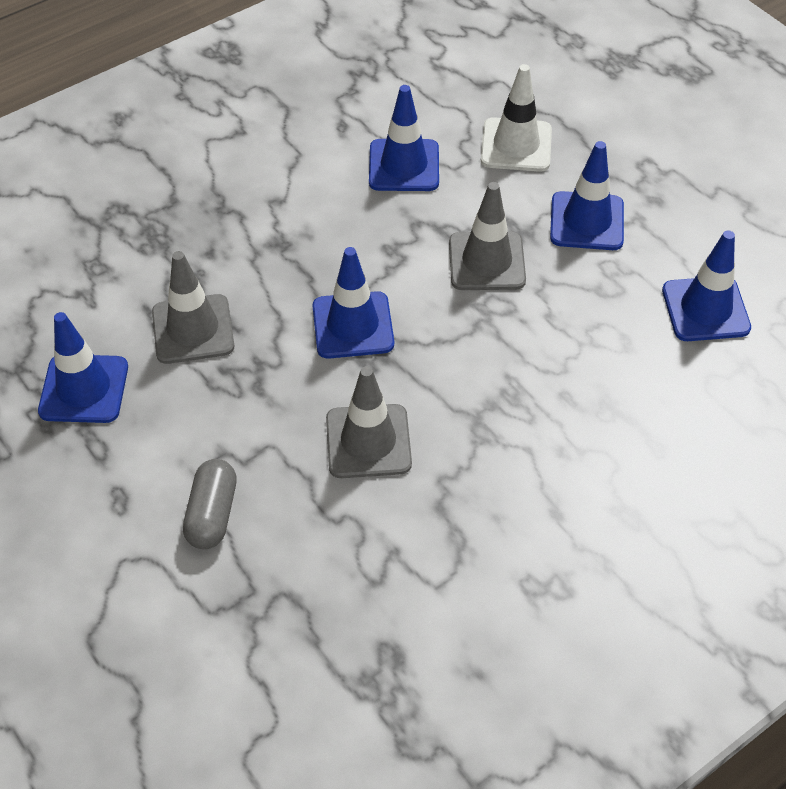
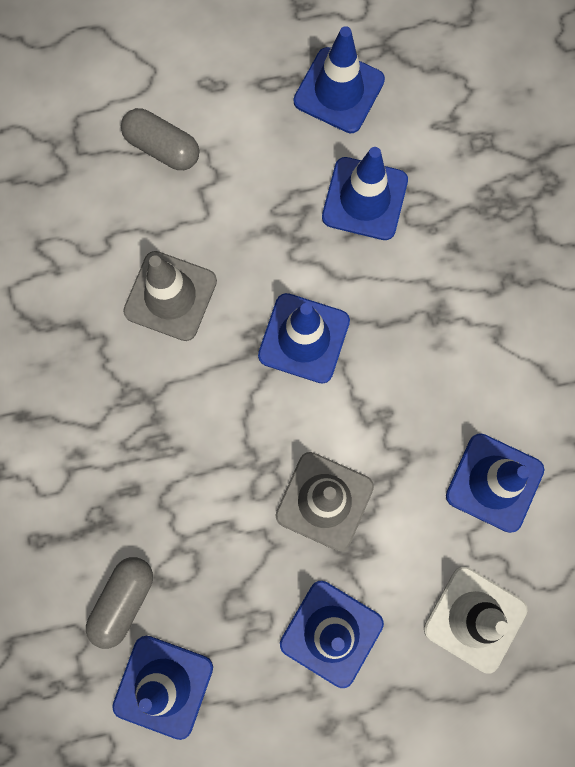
camera: 115 degrees right, 25 degrees up
grey traffic cone [152,251,235,364] -> blue traffic cone [322,147,408,240]
none -> grey capsule [86,557,153,649]

